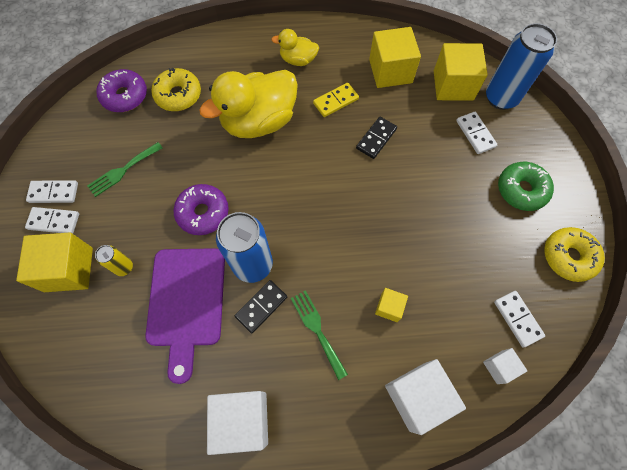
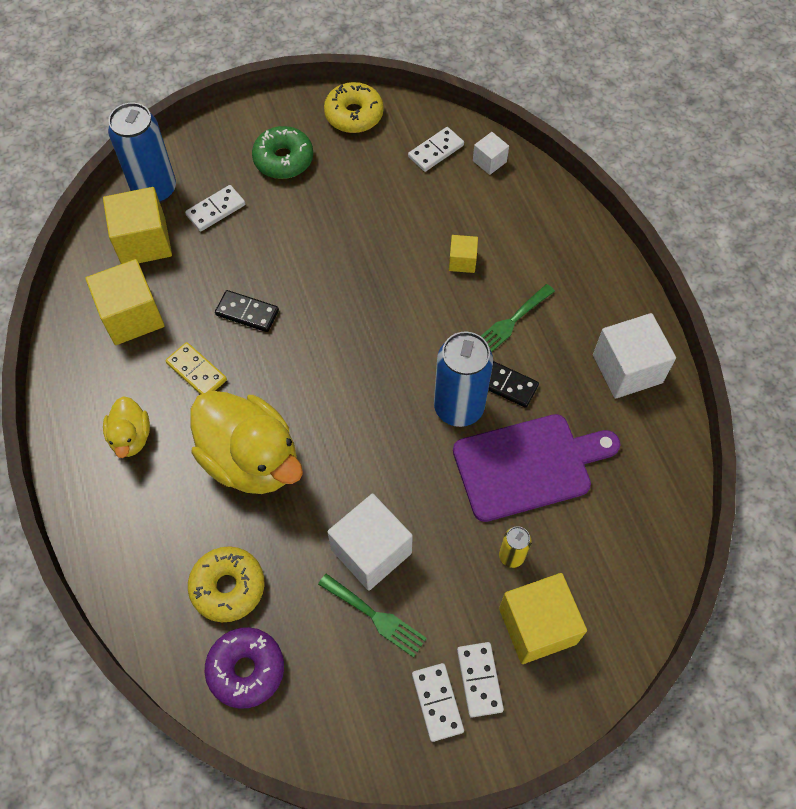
camera: 105 degrees left, 5 degrees down
purple donut [174,184,229,235] -> none
white cube [385,359,466,435] -> white cube moved to [327,493,413,591]

